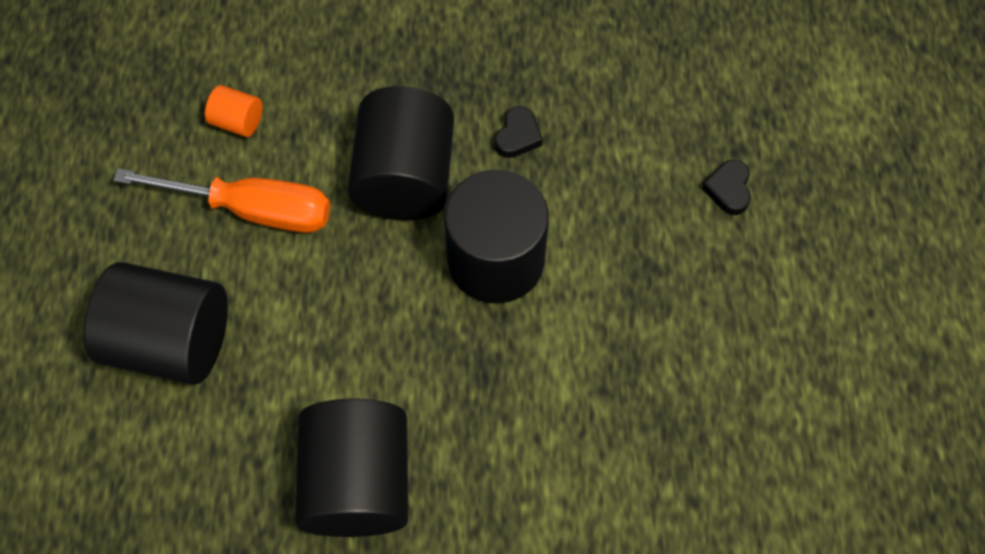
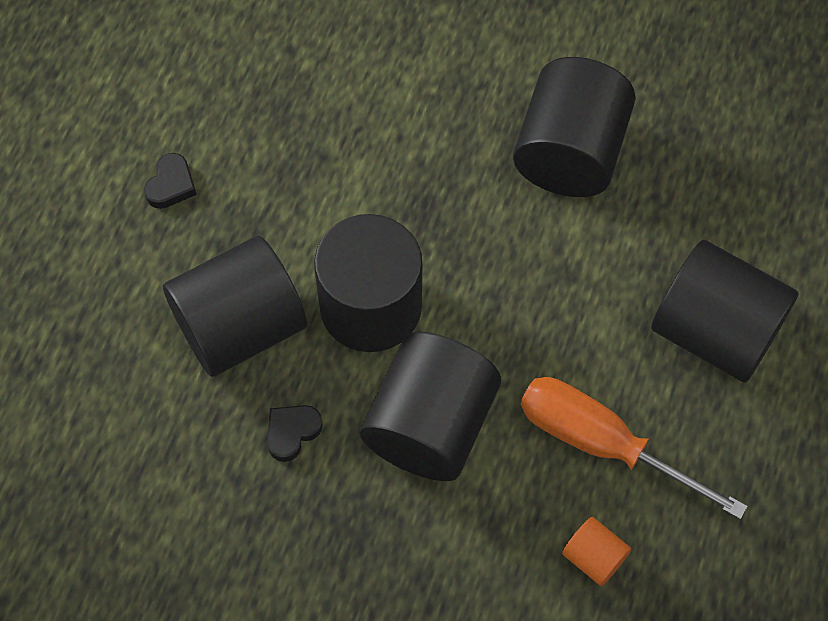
camera: 160 degrees left, 0 degrees up
black heart [702,160,751,215] -> black heart moved to [144,153,197,209]
none -> black cylinder [163,236,307,377]

